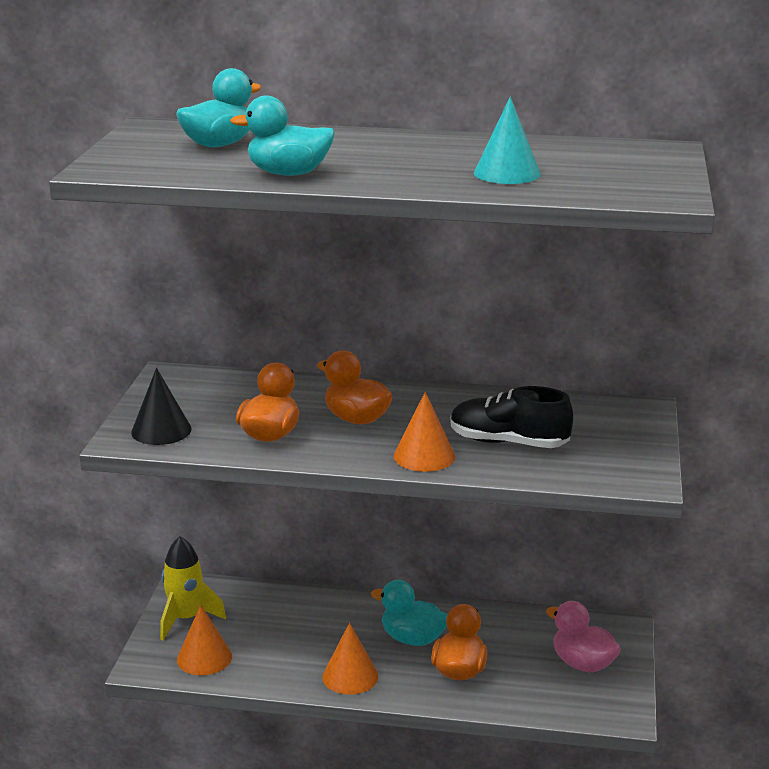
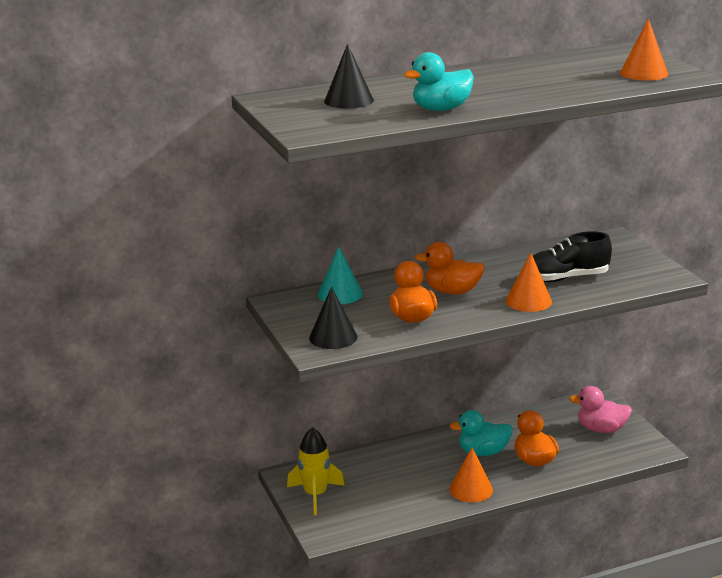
camera: 30 degrees left, 0 degrees up
turquoise duck [176,68,262,147] -> black cone [324,44,374,109]
orange cone [177,605,232,675] -> orange cone moved to [620,19,668,80]
turquoise cone [474,97,541,184] -> turquoise cone moved to [318,246,363,304]

